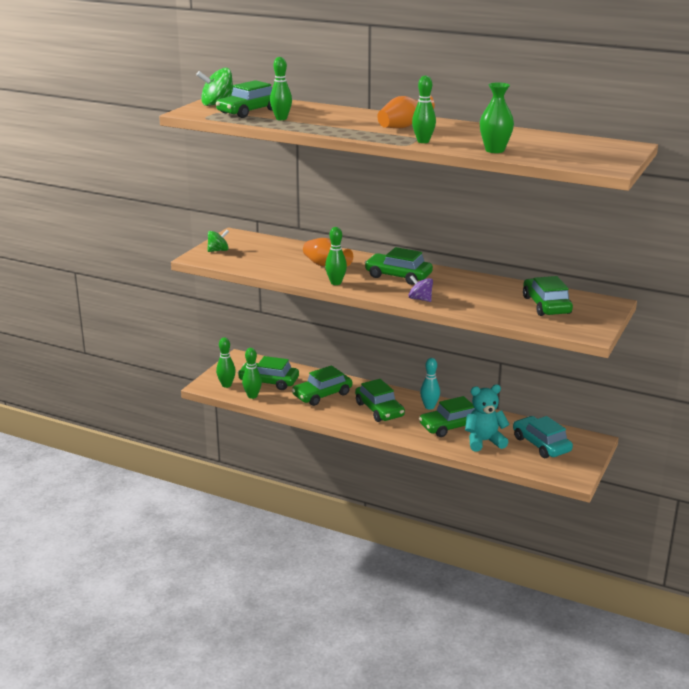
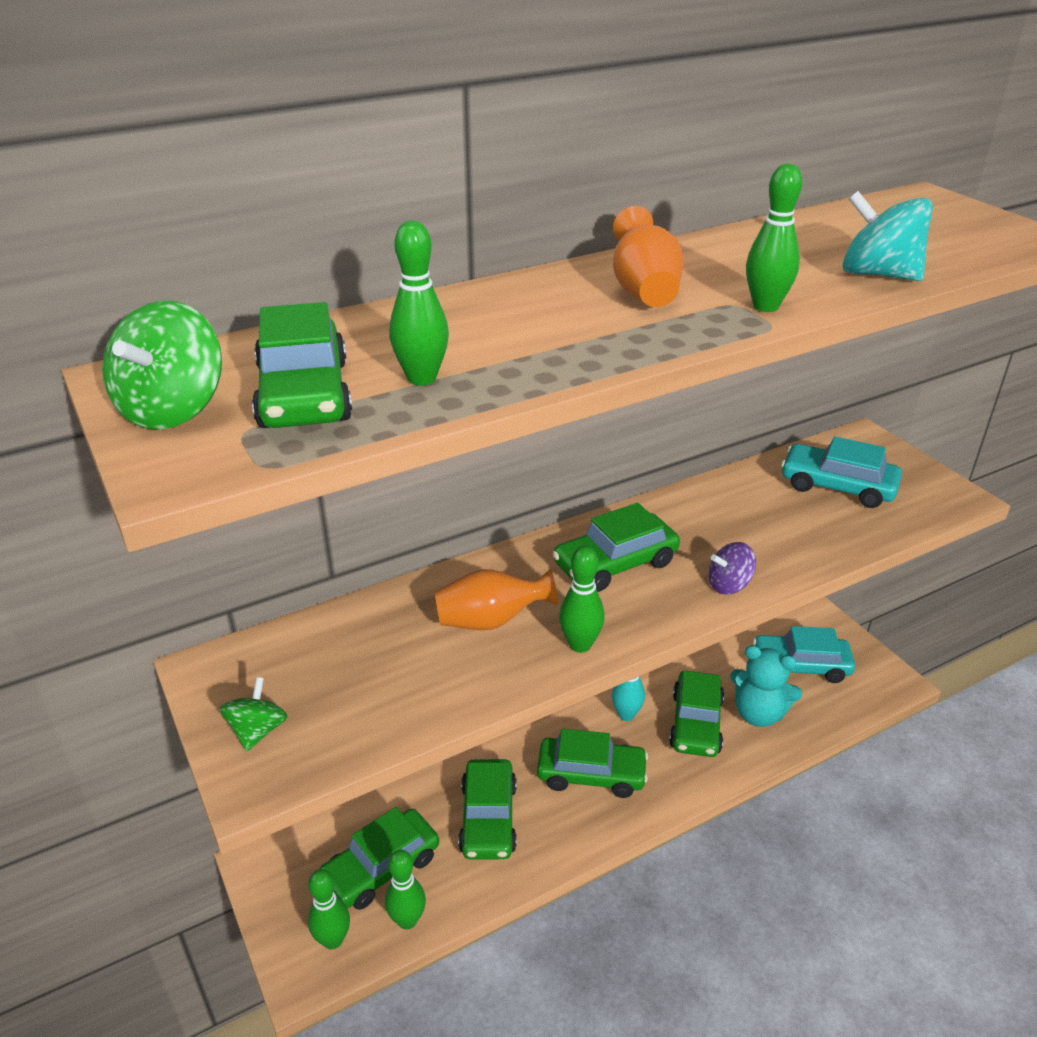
camera: 55 degrees left, 10 degrees up
turquoise teddy bear [465,385,510,452] -> turquoise teddy bear turned 90 degrees counterclockwise [730,645,802,727]
green vase [480,82,514,153] -> turquoise spinning top [843,191,933,281]
green car [523,276,573,316] -> turquoise car [781,436,902,508]

